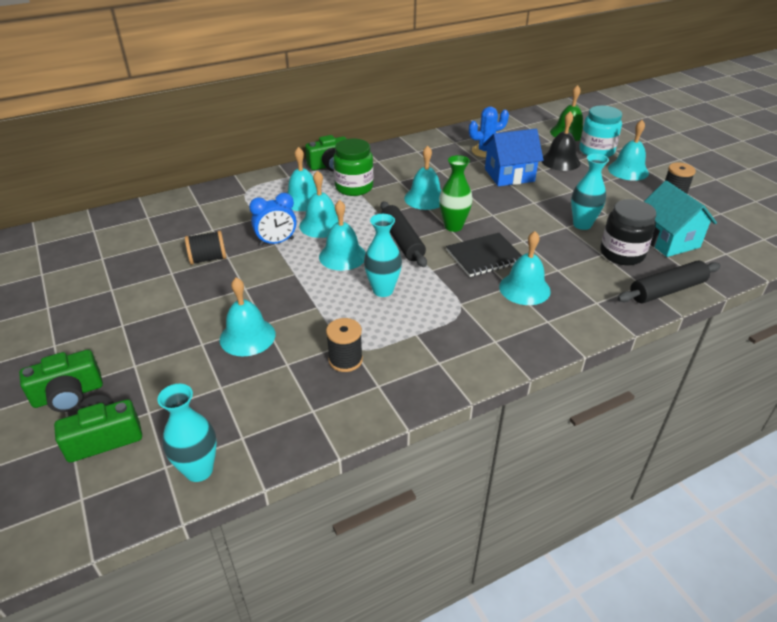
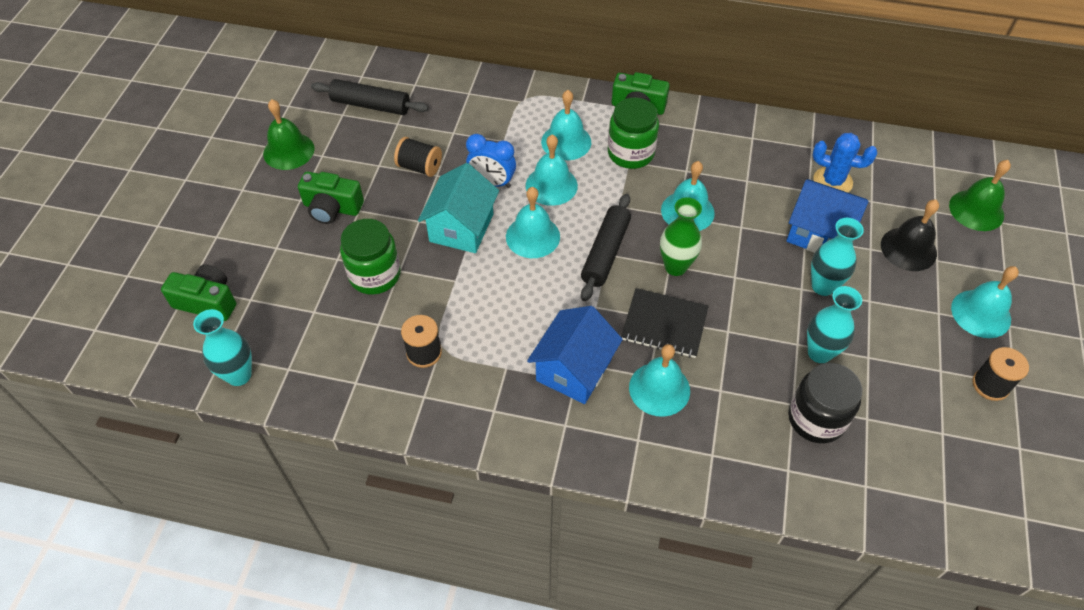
camera: 40 degrees right, 15 degrees up
green camera [19,349,103,412] -> green camera moved to [298,172,364,224]
turquoise bell [219,277,275,356] -> green jar [340,219,401,295]
turquoise vase [364,214,402,297] -> turquoise vase moved to [811,218,864,296]
turquoise jar [579,106,622,157] -> none
black rolling pin [617,261,721,303] -> black rolling pin moved to [311,79,428,115]
turquoise house [644,180,717,257] -> turquoise house moved to [418,163,499,253]
none -> green bell [263,99,315,170]
none -> blue house [527,306,623,404]

